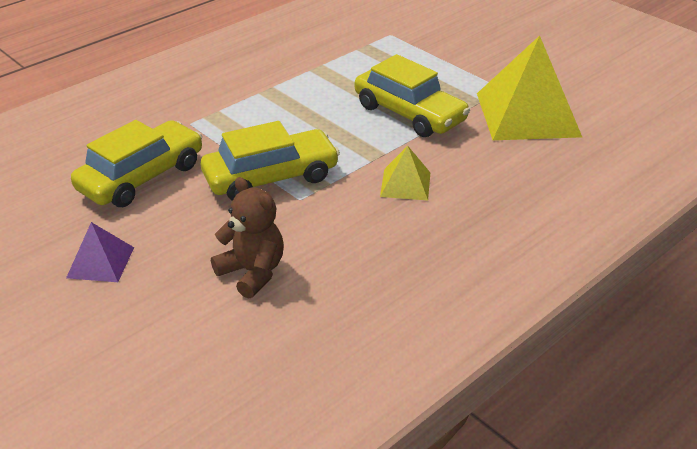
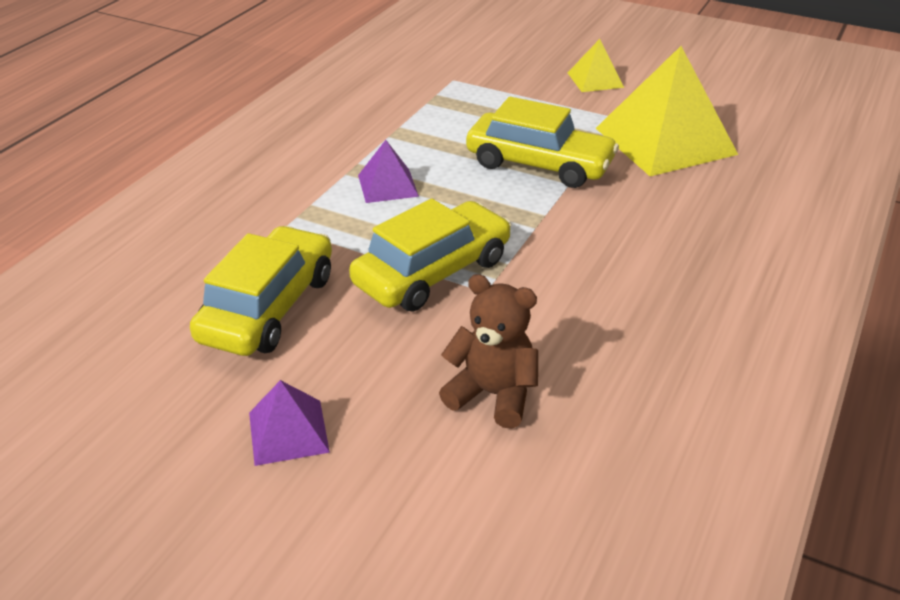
camera: 20 degrees left, 0 degrees up
yellow pyramid [380,146,430,200] -> yellow pyramid moved to [568,39,624,92]
none -> purple pyramid [358,140,419,203]

